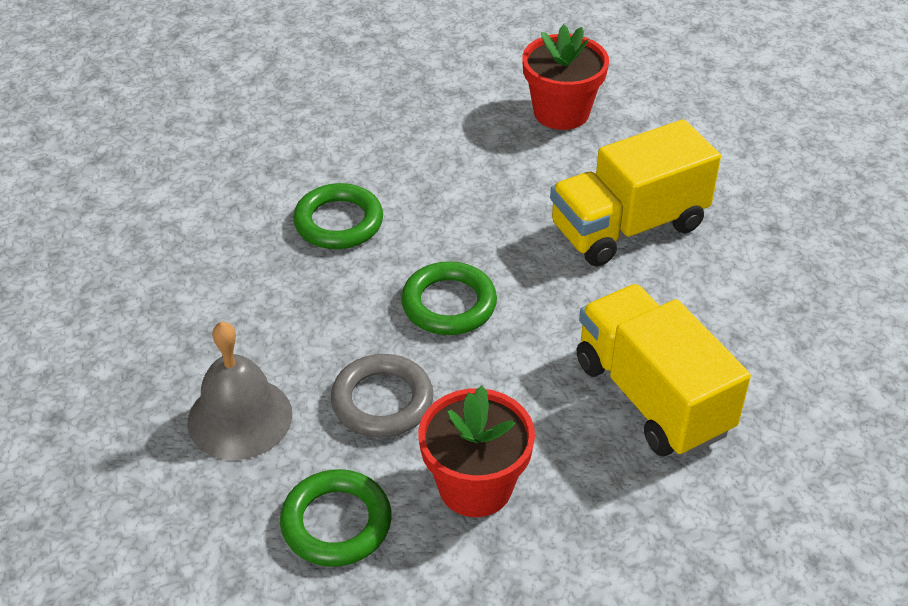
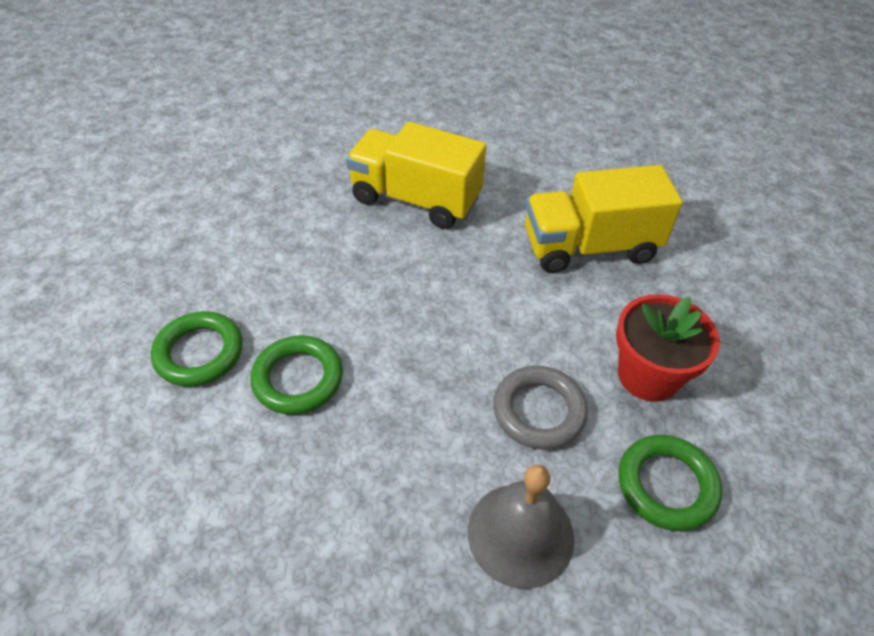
camera: 70 degrees left, 5 degrees up
green ring [401,261,497,335] -> green ring moved to [151,311,243,387]
red flower pot [522,24,609,130] -> none
yellow truck [550,119,721,267] -> yellow truck turned 120 degrees clockwise [346,122,486,229]

